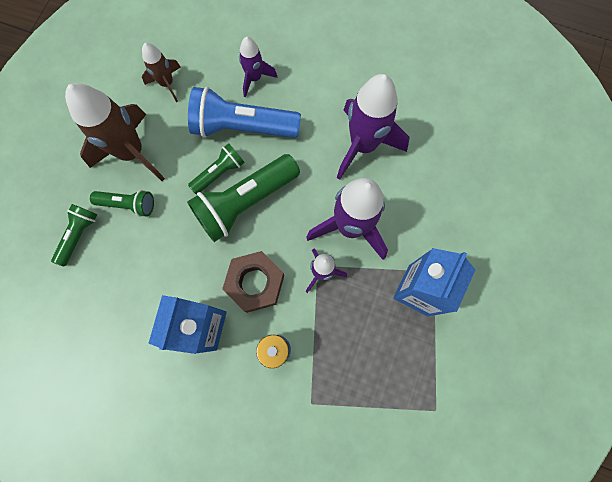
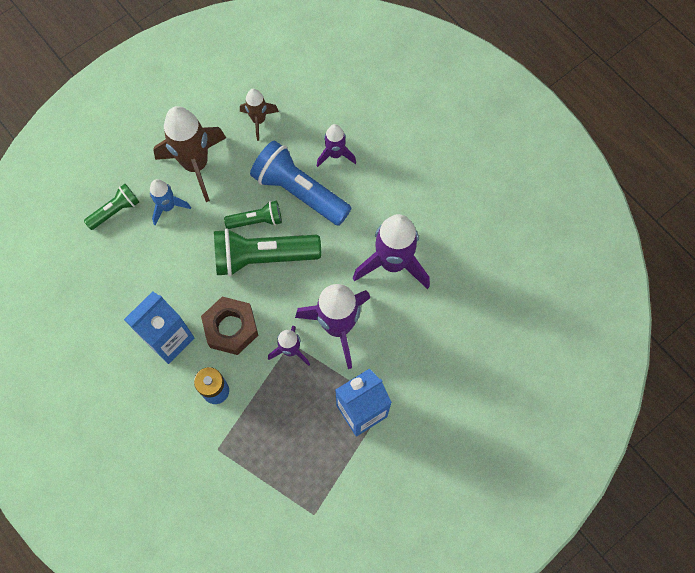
camera: 30 degrees right, 5 degrees down
green flashlight [90,190,154,217] -> blue rocket [150,179,191,226]

